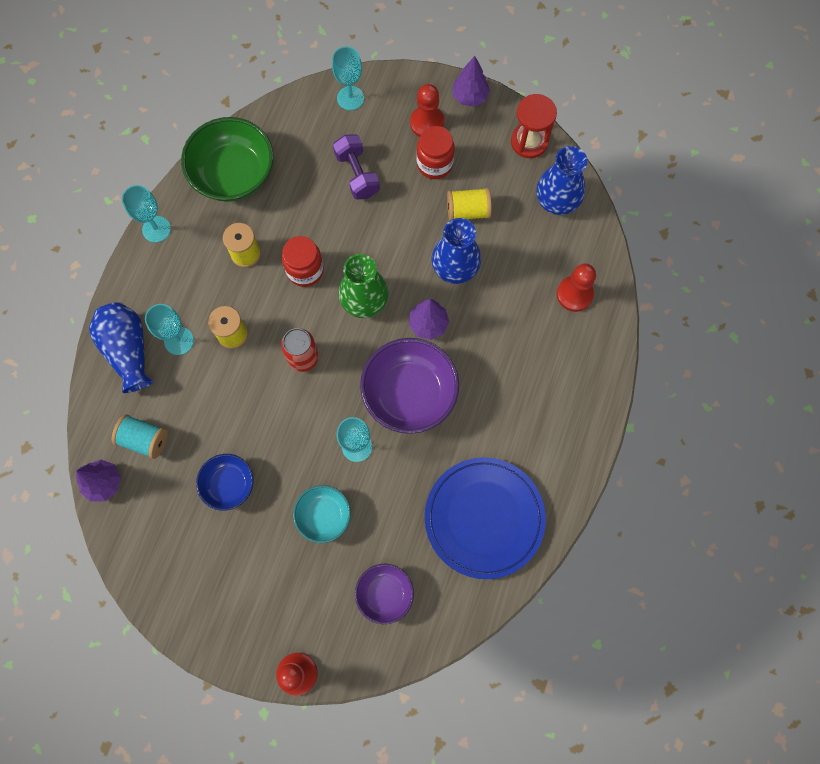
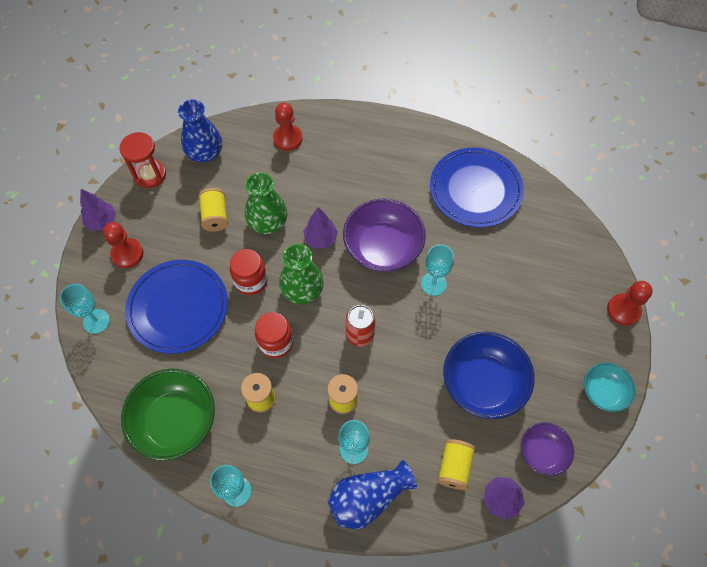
camera: 95 degrees left, 10 degrees down
turquoise spool [112,414,167,459] -> yellow spool [437,439,476,490]
blue bowl [196,454,254,511] -> blue bowl [443,332,535,419], size x1.75
turquoise bowl [293,485,351,543] -> turquoise bowl moved to [584,362,636,412]
purple dumbbell [333,134,380,200] -> blue plate [125,260,228,354]
purple bowl [355,564,414,624] -> purple bowl moved to [520,422,574,476]
red jar [417,126,455,179] -> red jar moved to [230,249,268,295]
blue vase [431,218,481,284] -> green vase [245,172,287,234]

